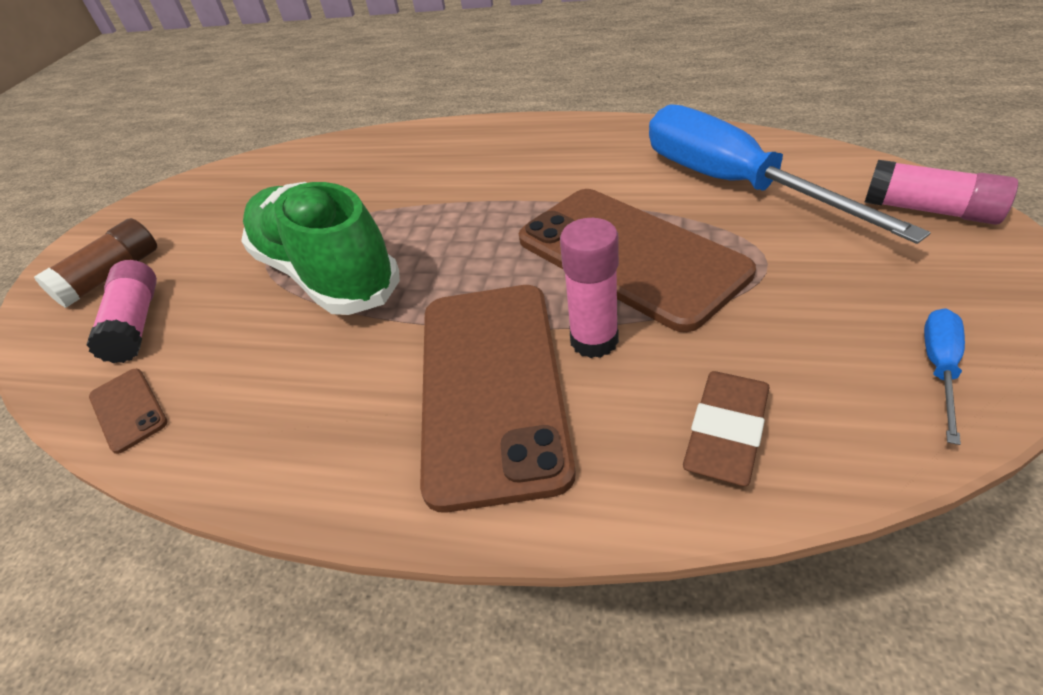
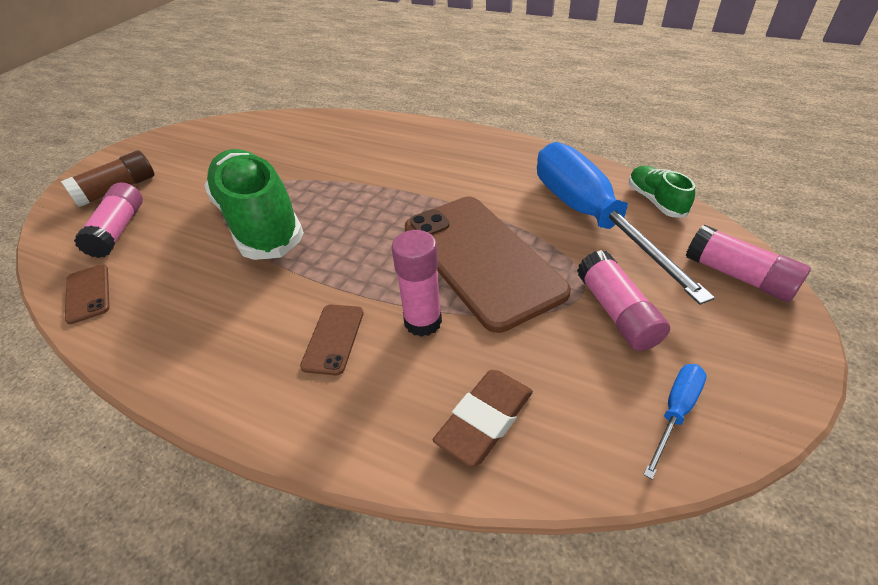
camera: 10 degrees right, 0 degrees up
brown phone [420,285,576,513] -> brown phone [300,304,364,375], size x0.41
none -> pink glue stick [577,250,670,351]
none -> green shoe [629,166,695,217]

